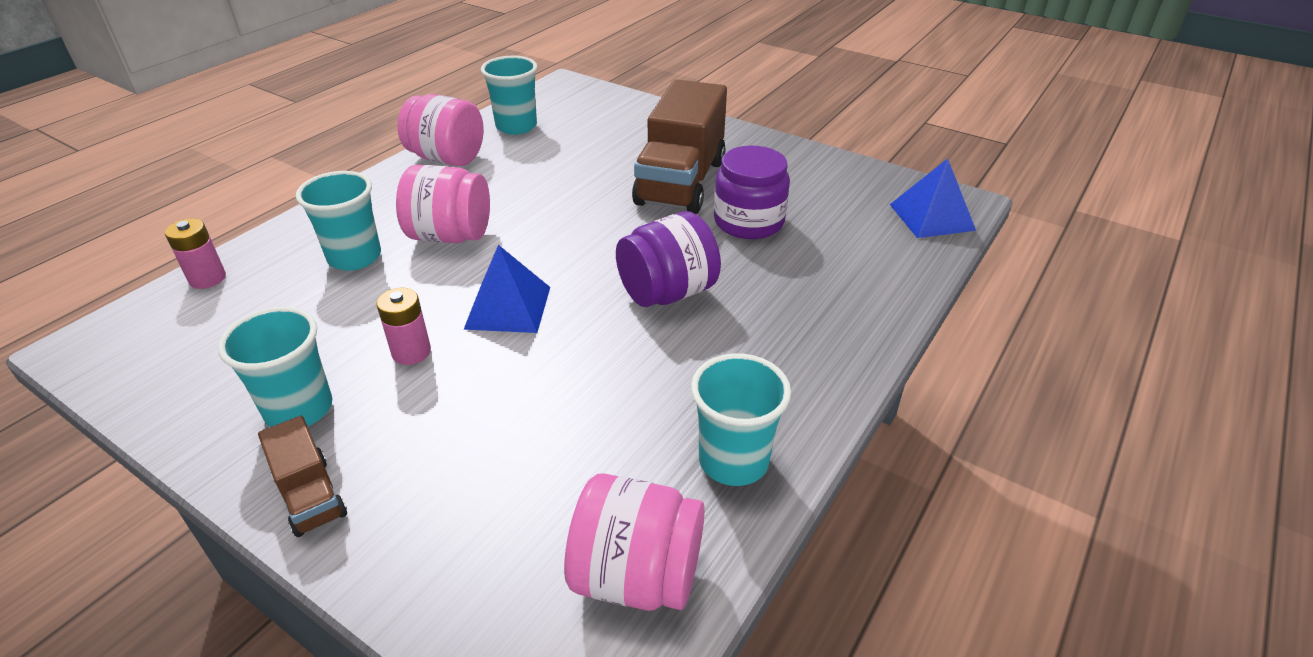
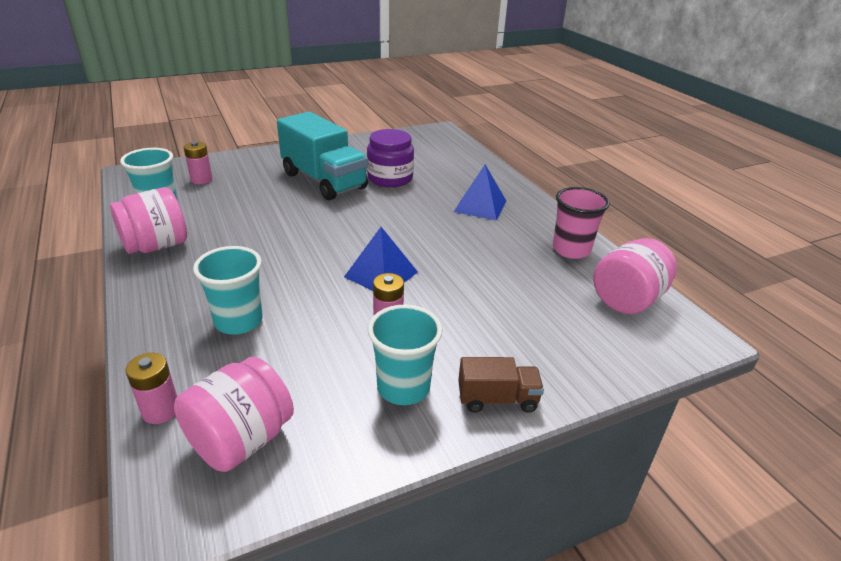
camera: 60 degrees left, 5 degrees down
pink jar [396,165,490,243] -> pink jar moved to [174,357,294,472]
purple jar [616,211,721,307] -> none
brown truck [632,79,727,214] -> turquoise truck [277,112,368,200]
turquoise cup [691,353,791,486] -> pink cup [553,187,610,259]
blue pyramid [890,158,976,238] -> blue pyramid moved to [454,164,506,221]
none -> pink battery [184,142,213,184]

